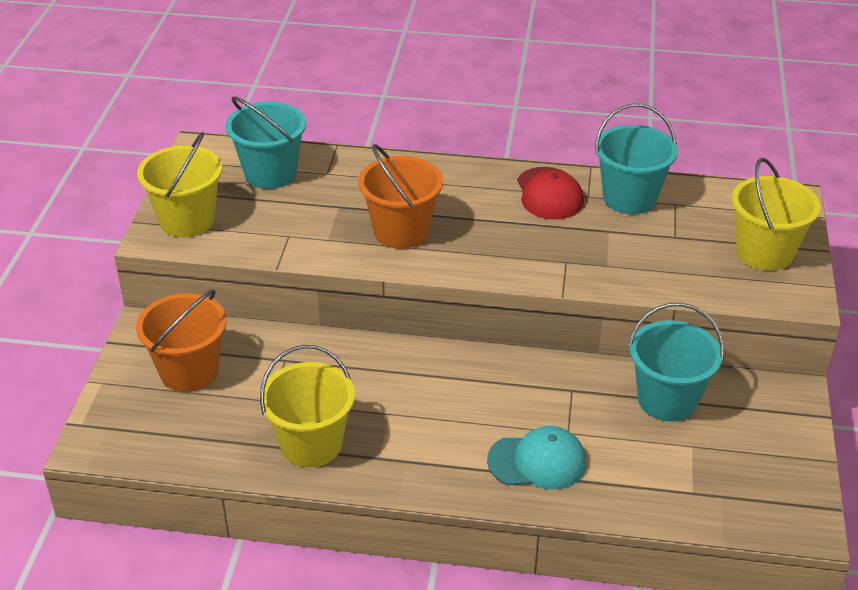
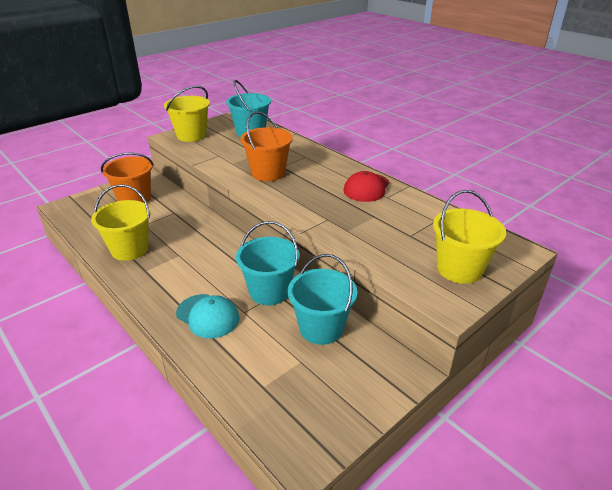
camera: 40 degrees right, 5 degrees down
turquoise bucket [595,104,678,214] -> turquoise bucket moved to [236,221,300,305]

